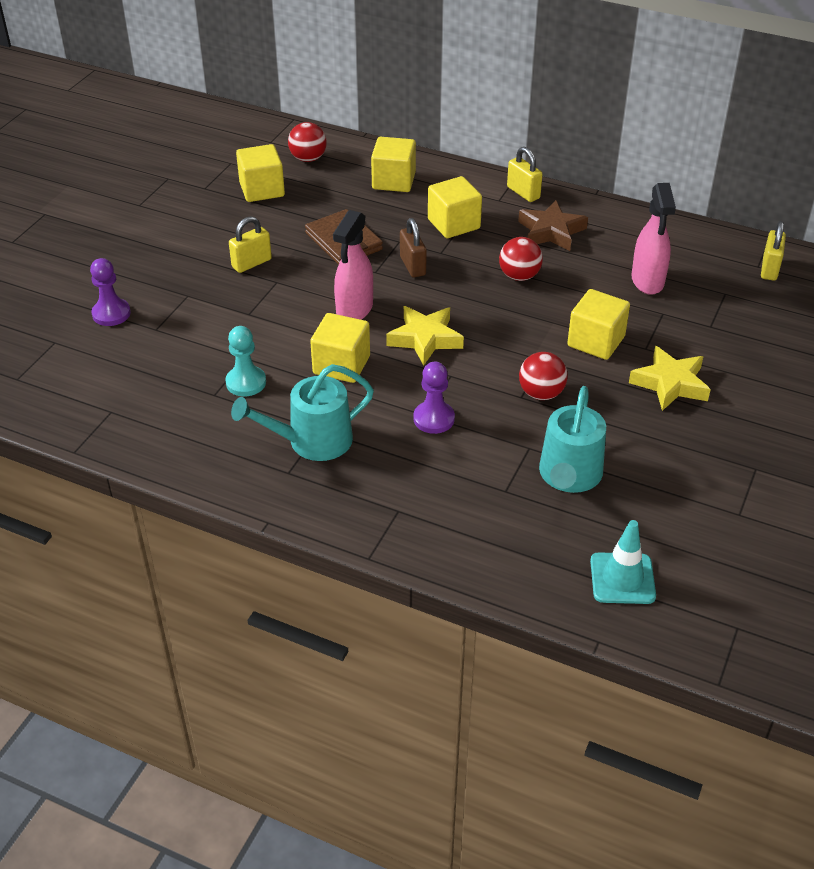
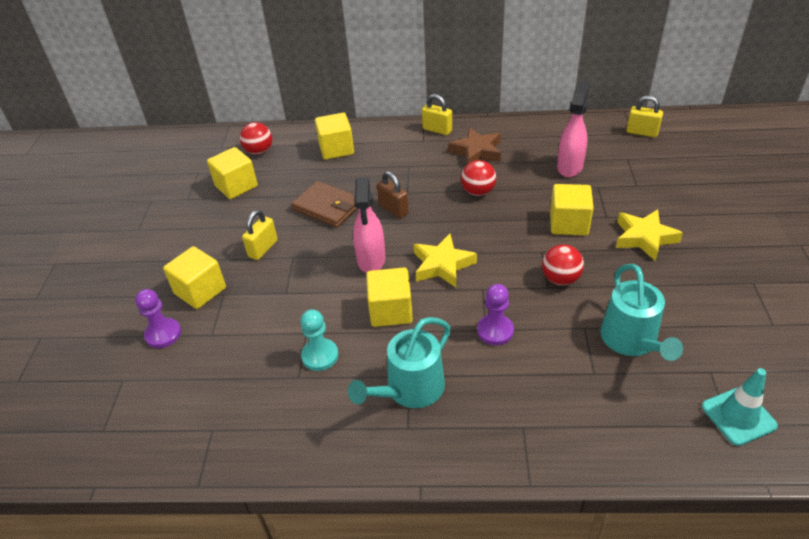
camera: 20 degrees left, 0 degrees up
yellow cube [428,176,482,238] -> yellow cube moved to [163,246,226,309]
pink spray bottle [631,183,676,295] -> pink spray bottle turned 135 degrees counterclockwise [557,81,589,177]
yellow padlock [761,221,786,281] -> yellow padlock turned 60 degrees counterclockwise [626,96,663,137]

